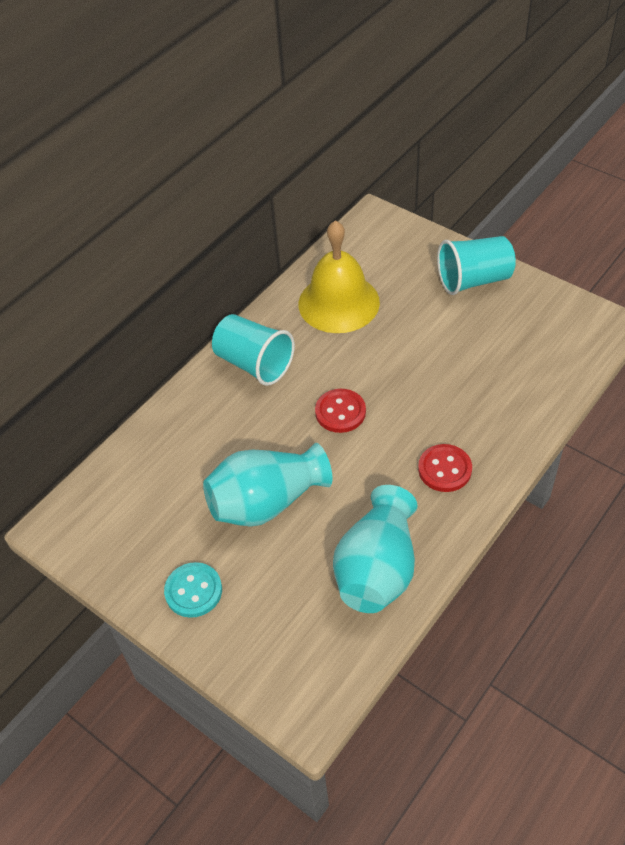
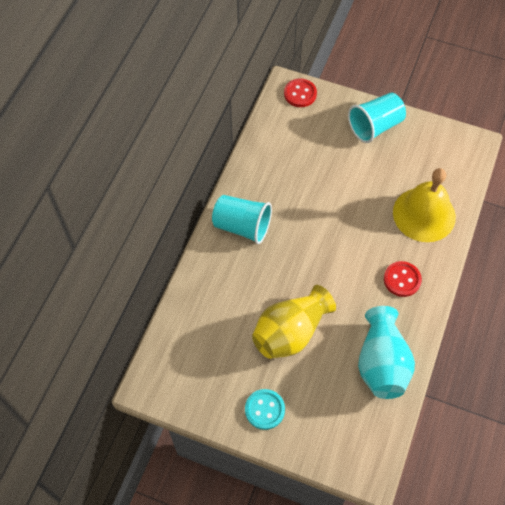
camera: 20 degrees left, 10 degrees up
turquoise vase [203,443,332,527] -> yellow vase [252,285,336,359]
yellow bell [299,220,380,333] -> yellow bell moved to [393,168,456,242]
red button [315,389,366,433] -> red button moved to [284,78,317,107]

